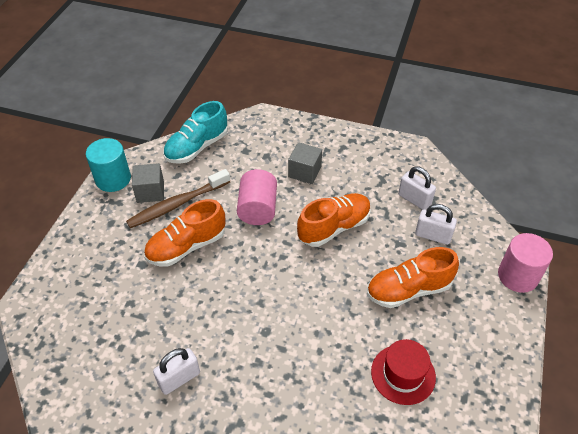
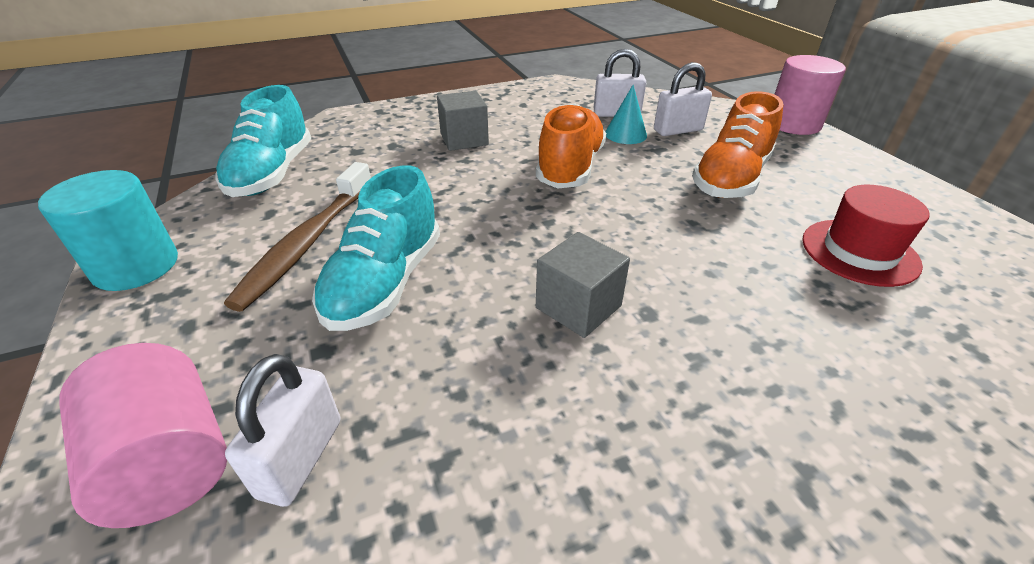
camera: 40 degrees left, 10 degrees down
grey cube [132,163,164,203] -> grey cube moved to [536,232,630,338]
orange shoe [144,199,225,266] -> turquoise shoe [312,165,440,331]
white padlock [153,348,200,395] -> white padlock moved to [225,354,340,507]
pink cylinder [237,169,277,225] -> pink cylinder moved to [59,343,227,528]
none -> turquoise cone [605,85,647,144]

